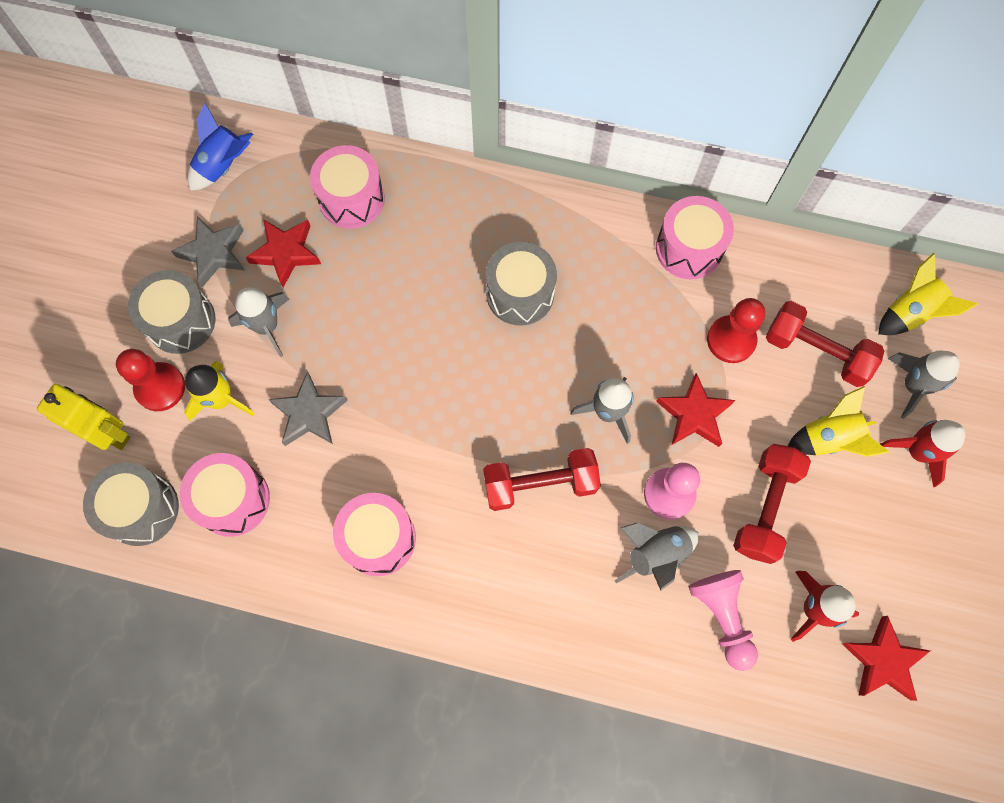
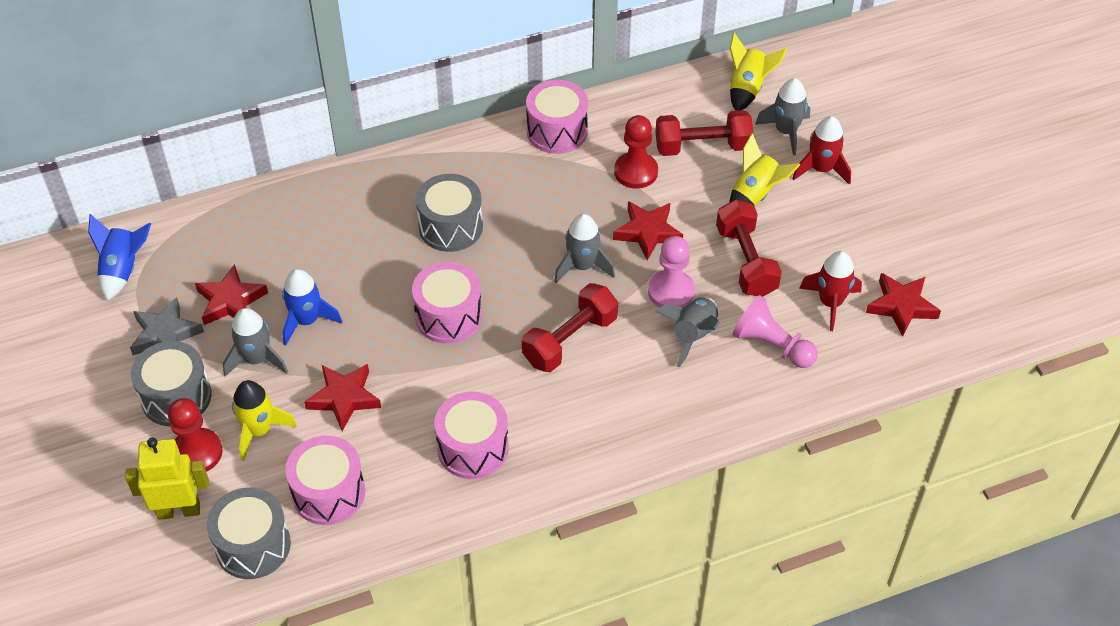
camera: 35 degrees left, 20 degrees down
grey star [268,372,348,446] -> red star [304,364,381,431]
pink drum [310,145,385,229] -> pink drum moved to [412,262,482,344]
none -> blue rocket [282,269,342,345]

